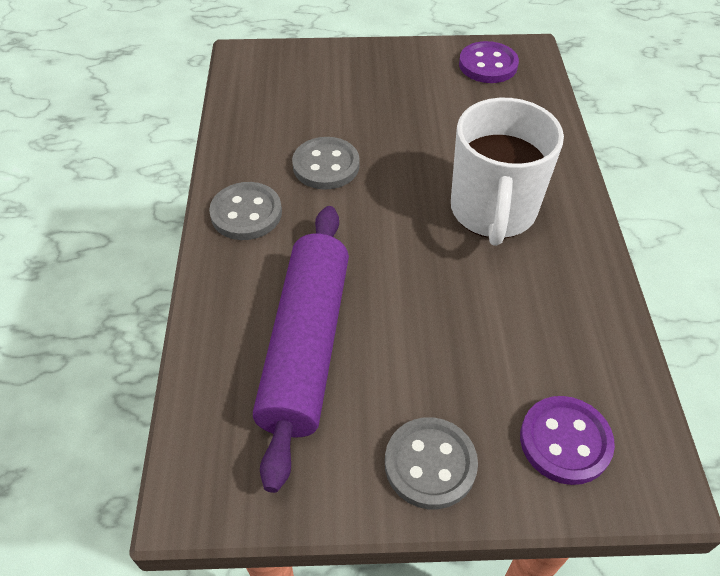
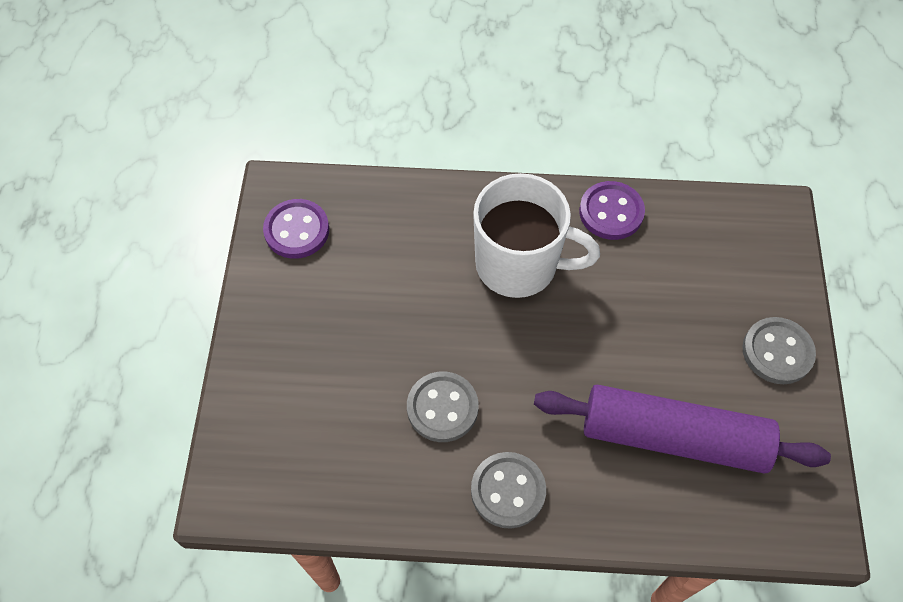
camera: 85 degrees left, 10 degrees up
purple button [520,396,615,485] -> purple button moved to [579,181,645,240]

